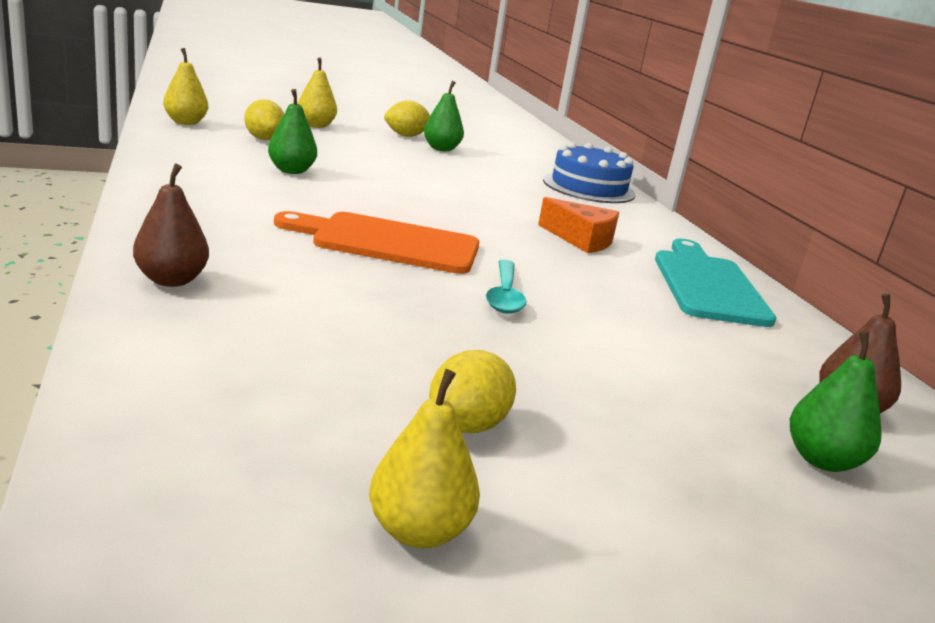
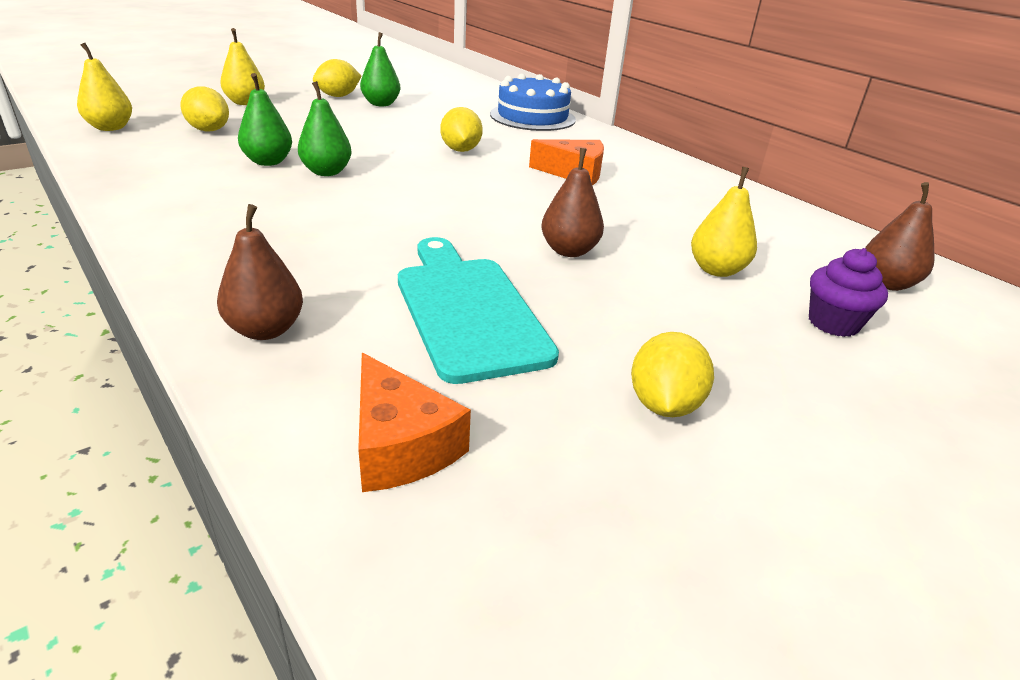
camera: 20 degrees left, 10 degrees up
orange cutting board [274,211,479,274] -> none
yellow pear [369,369,480,548] -> yellow pear moved to [691,167,757,277]
turquoise spoon [486,259,527,314] -> brown pear [541,148,604,257]
turquoise cutting board [655,239,776,327] -> turquoise cutting board moved to [398,237,559,384]
green pear [790,332,882,472] -> green pear moved to [298,81,352,176]
none -> orange cheese [358,353,471,492]
none -> yellow lemon [440,107,483,152]
none -> purple cupcake [809,248,888,337]

